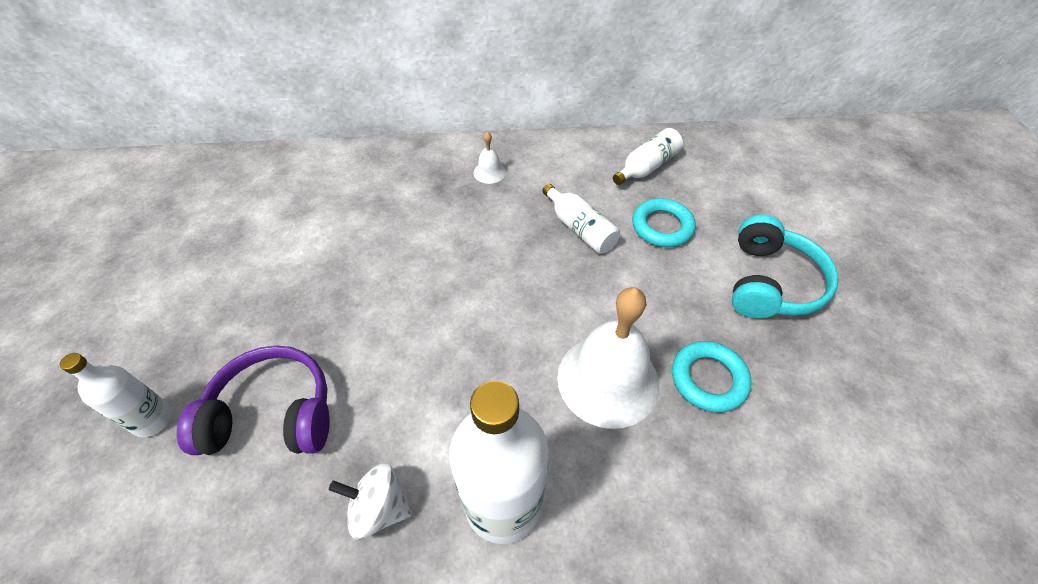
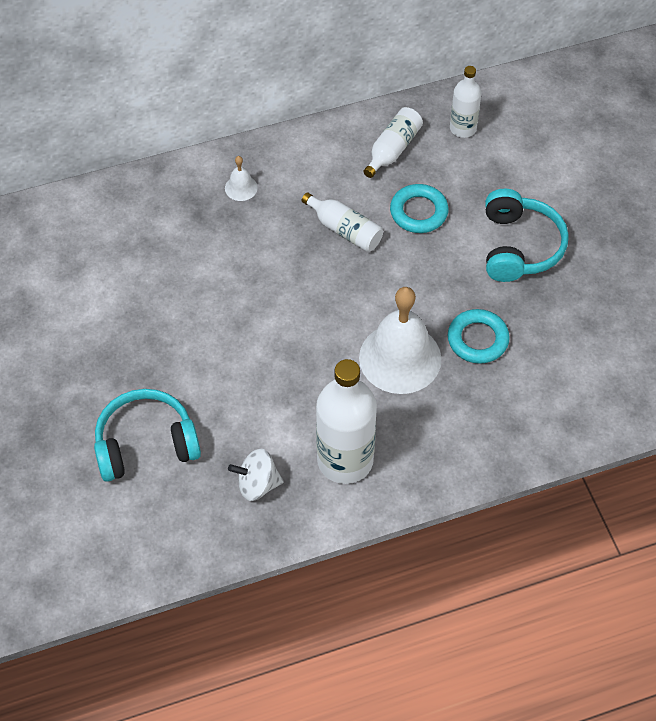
camera: 15 degrees left, 5 degrees up
white bottle [60,353,172,437] -> white bottle moved to [450,66,482,138]
purple headphones [177,346,330,455] -> turquoise headphones [94,389,201,482]

